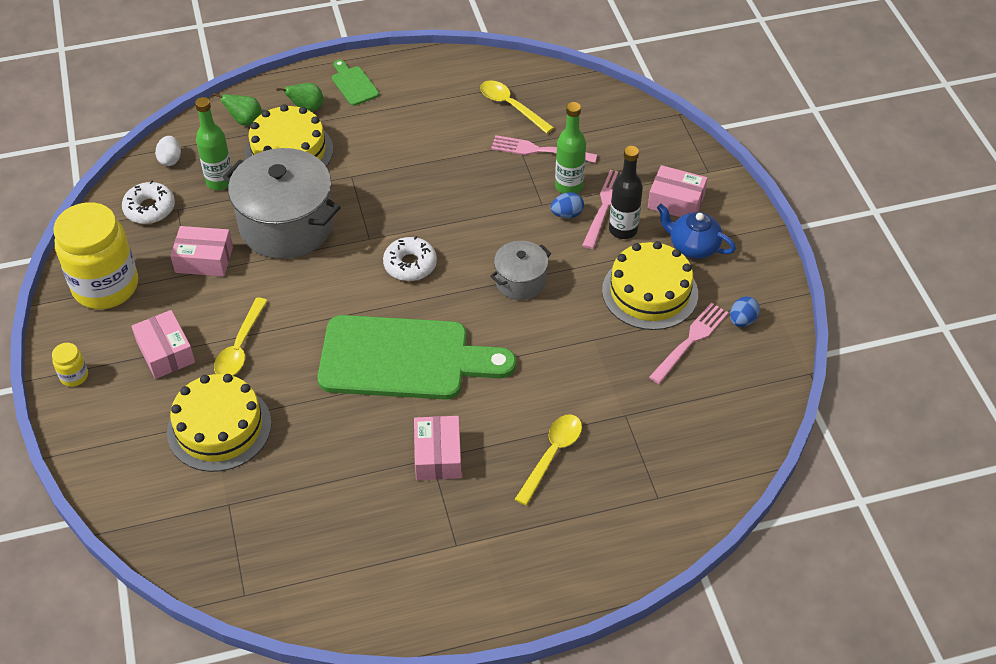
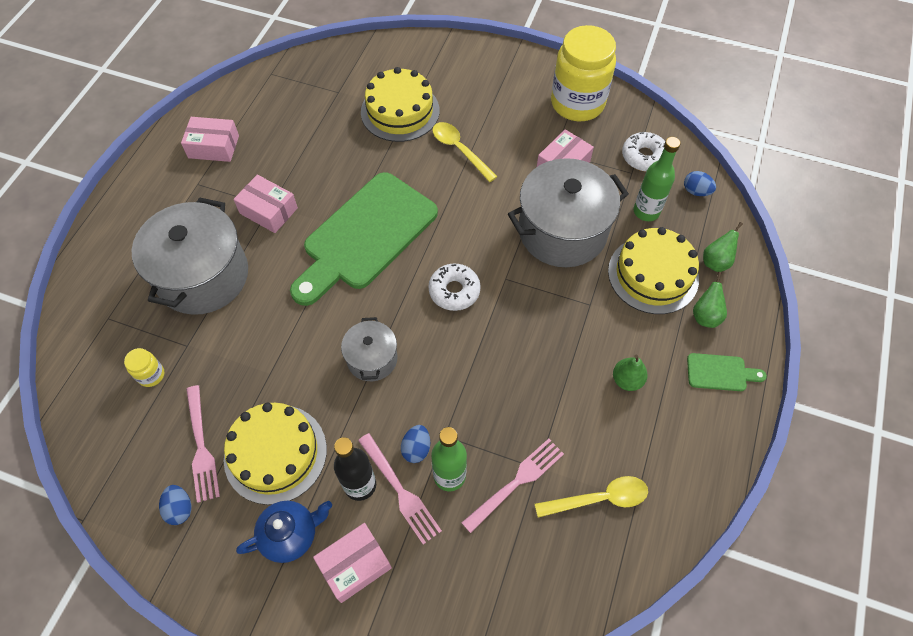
camera: 125 degrees right, 10 degrees up
yellow jar [52,343,88,387] -> yellow jar moved to [124,348,164,387]
pink box [132,310,195,379] -> pink box moved to [181,117,239,162]
white egg [155,136,181,166] -> blue egg [684,171,716,196]
yellow spoon [515,414,582,506] -> grey pot [131,197,248,315]
none -> green pear [613,355,647,391]

